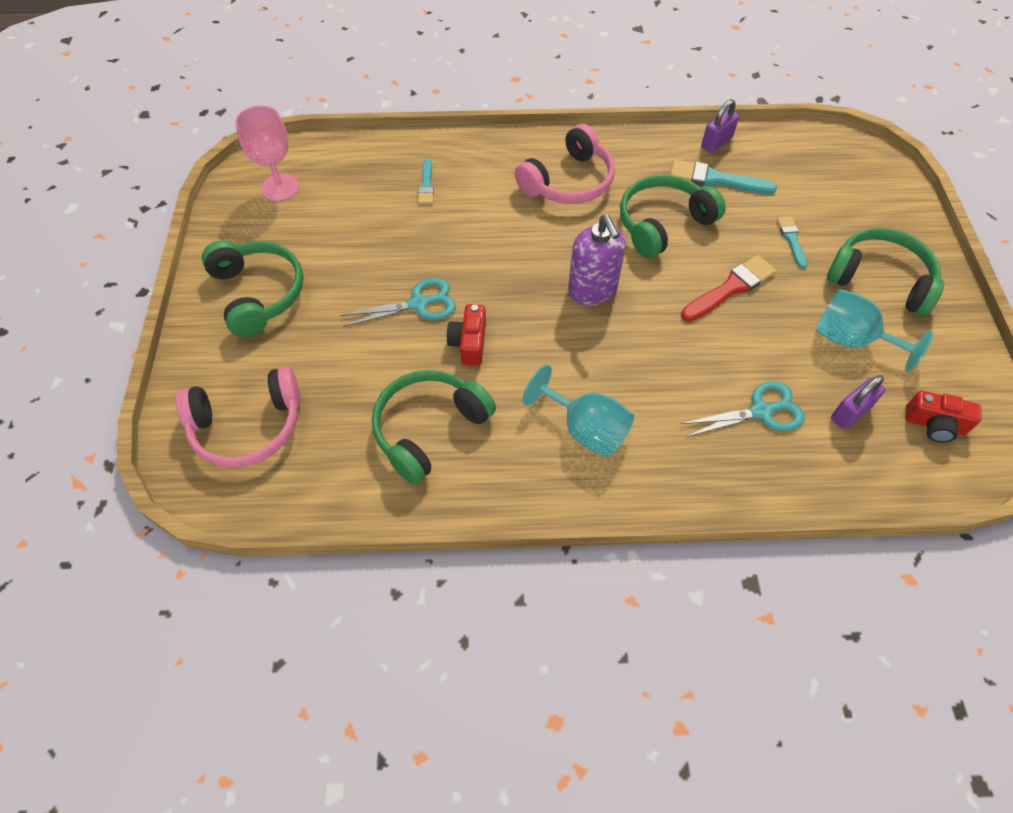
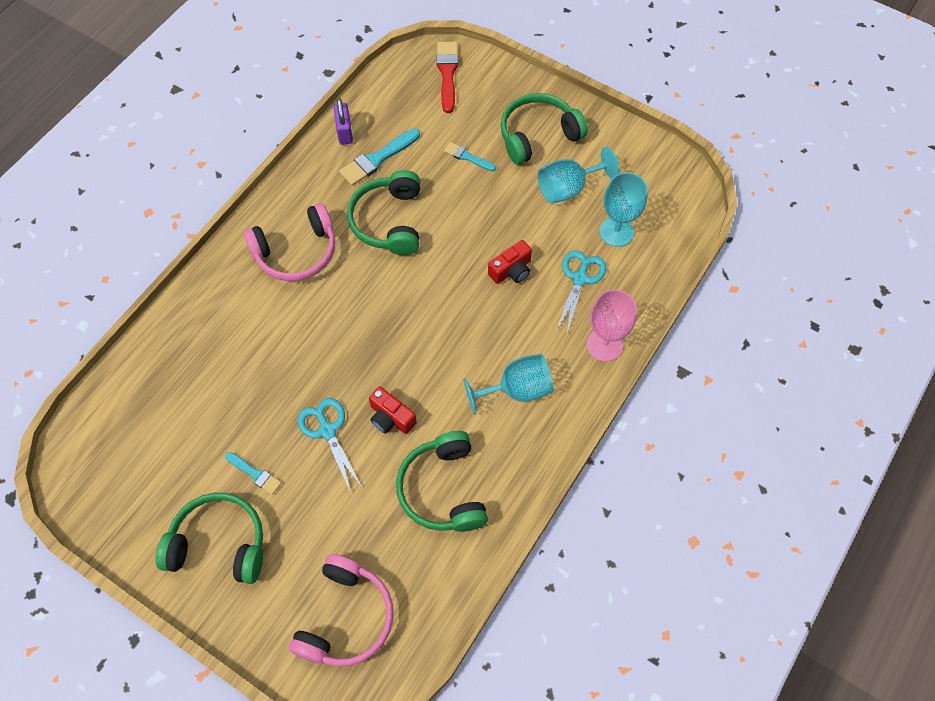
camera: 55 degrees left, 5 degrees up
pink goblet [235,106,299,201] -> pink goblet moved to [587,290,637,362]
turquoise scissors [340,278,456,327] -> turquoise scissors turned 45 degrees counterclockwise [298,398,361,492]
turquoise brush [418,158,434,204] -> turquoise brush moved to [225,452,281,495]
pink headphones [515,124,615,204] -> pink headphones turned 75 degrees clockwise [244,203,335,281]
purple soap dispenser [568,215,626,306] -> none
red brush [681,255,776,322] -> red brush moved to [437,42,458,113]
purple padlock [831,375,886,429] -> turquoise goblet [600,173,648,247]
red camera [905,391,982,443] -> red camera moved to [488,240,532,284]

